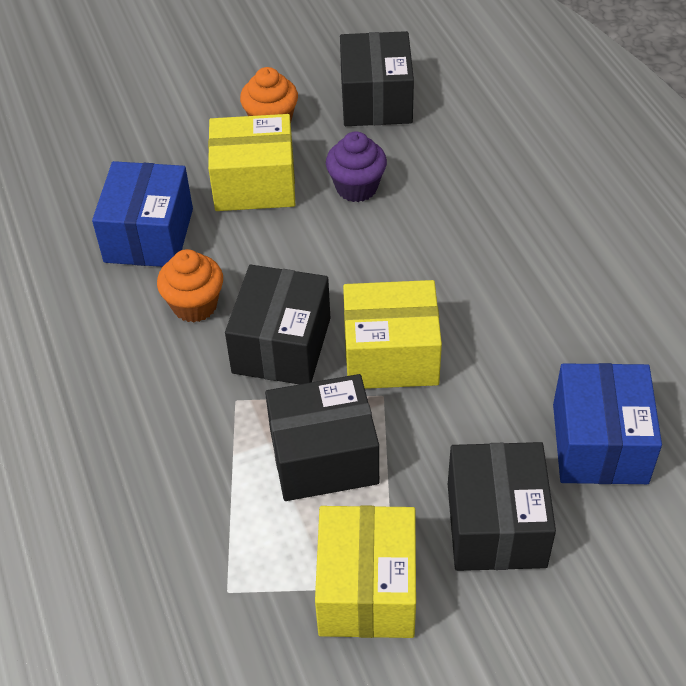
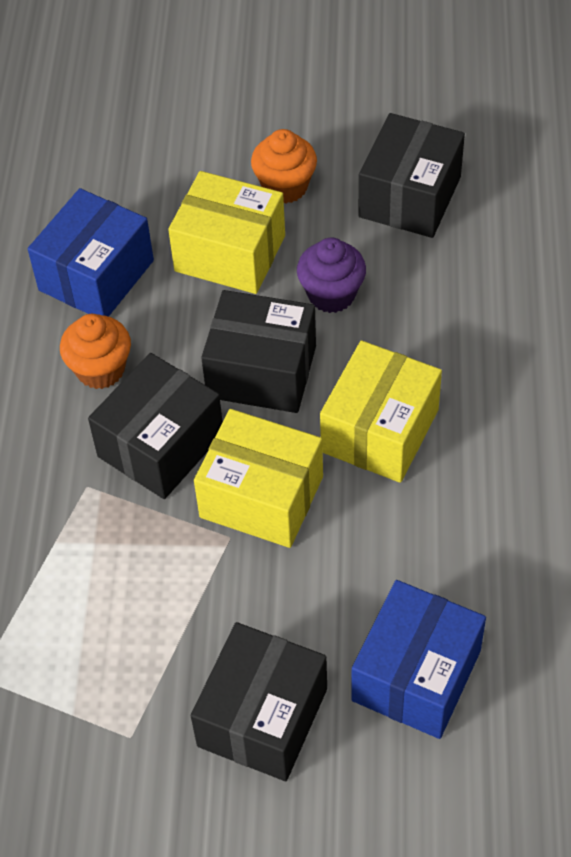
camera: 25 degrees right, 5 degrees up
black box [265,374,379,501] -> black box moved to [201,290,316,413]
yellow box [315,506,416,638] -> yellow box moved to [320,341,442,483]

